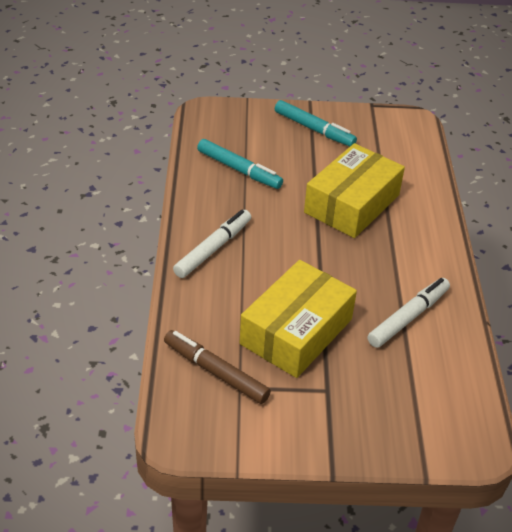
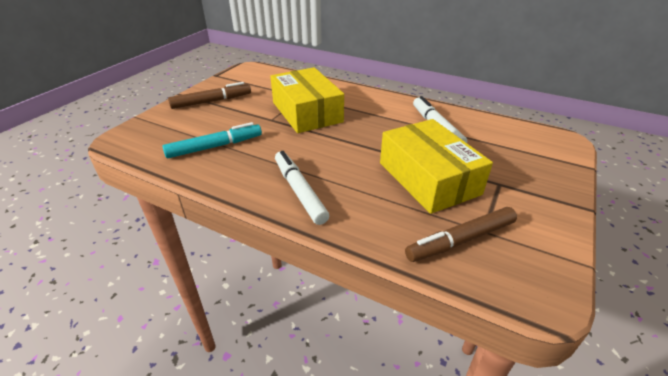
camera: 60 degrees left, 5 degrees down
turquoise marker [275,100,357,147] -> brown marker [168,82,251,109]

